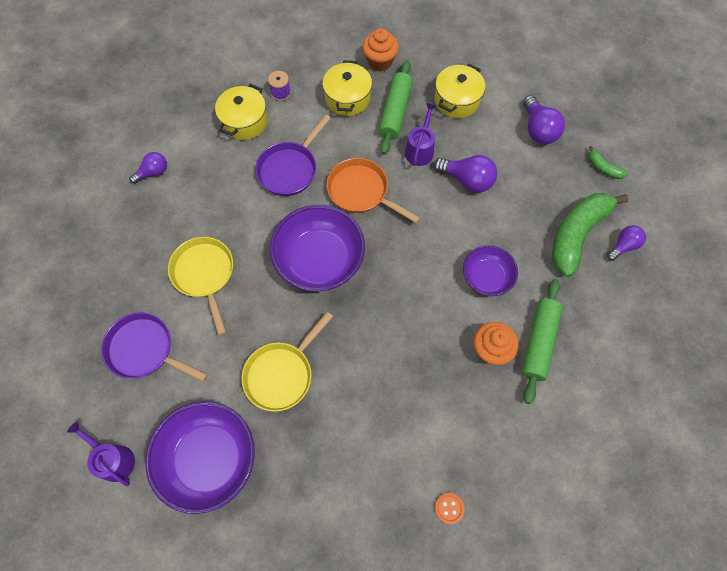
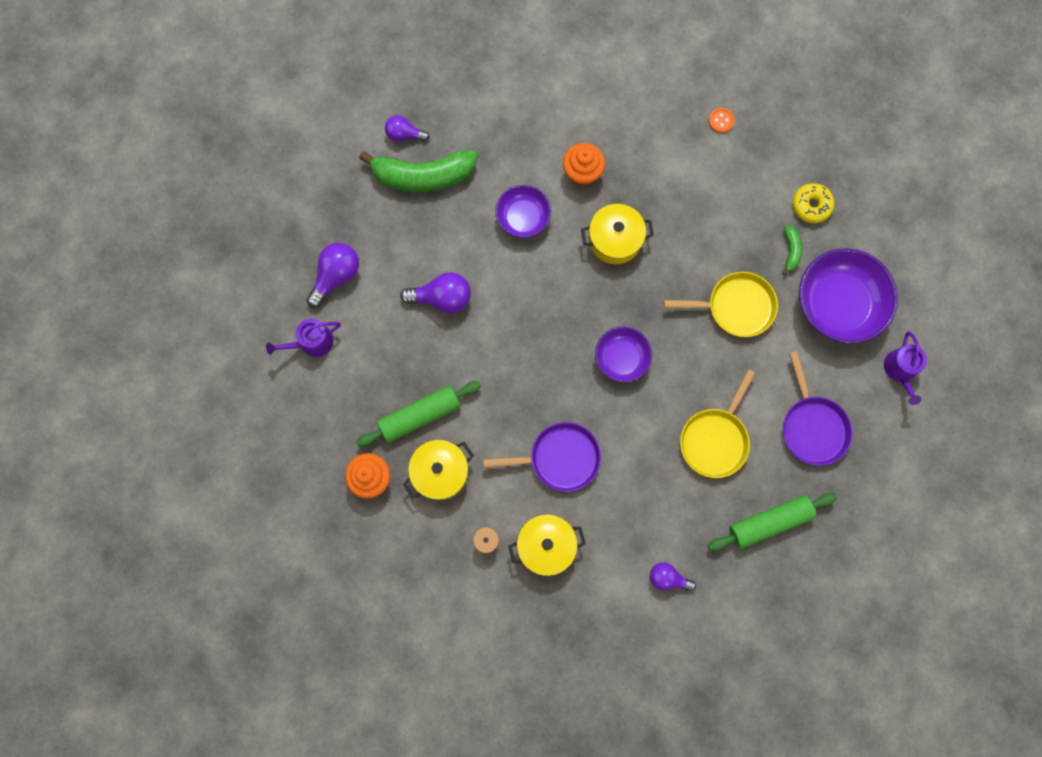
camera: 130 degrees left, 10 degrees up
purple bowl [270,205,365,292] -> purple bowl [595,327,652,383], size x0.58
orange pan [326,158,421,223] -> none
purple watering can [405,103,437,166] -> purple watering can moved to [266,319,341,357]
purple light bulb [434,155,497,193] -> purple light bulb turned 105 degrees clockwise [400,272,471,313]
yellow pot [435,63,485,118] -> yellow pot moved to [581,204,654,264]
green rolling pin [521,279,563,404] -> green rolling pin moved to [708,493,837,551]
green banana [589,146,628,179] -> green banana moved to [782,225,802,276]
none -> yellow donut [792,183,834,223]

